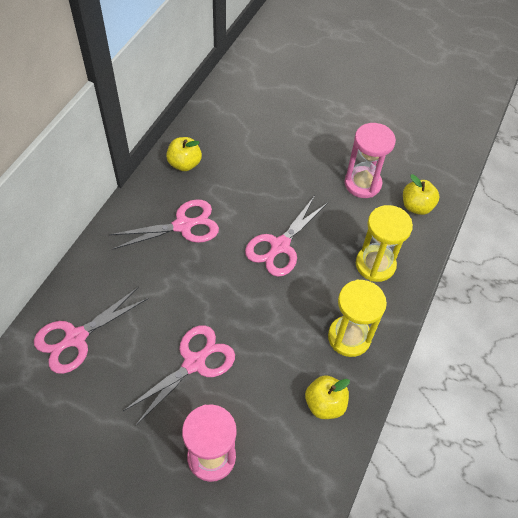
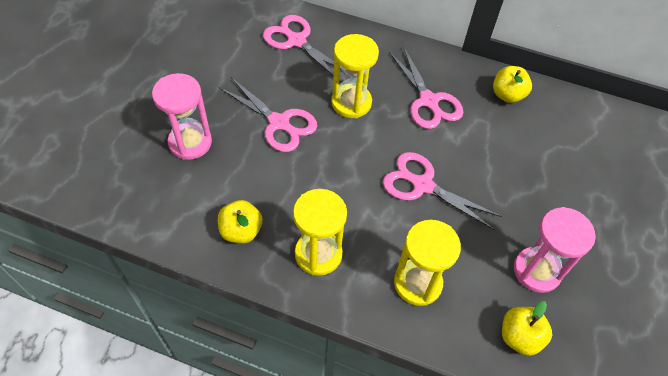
camera: 85 degrees right, 0 degrees up
none -> yellow hourglass [331,34,379,118]

